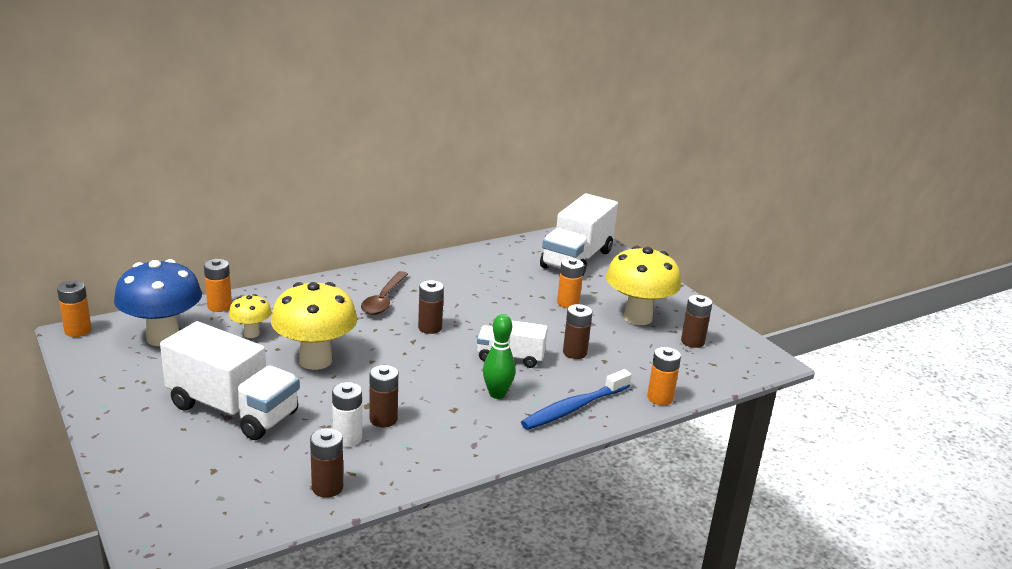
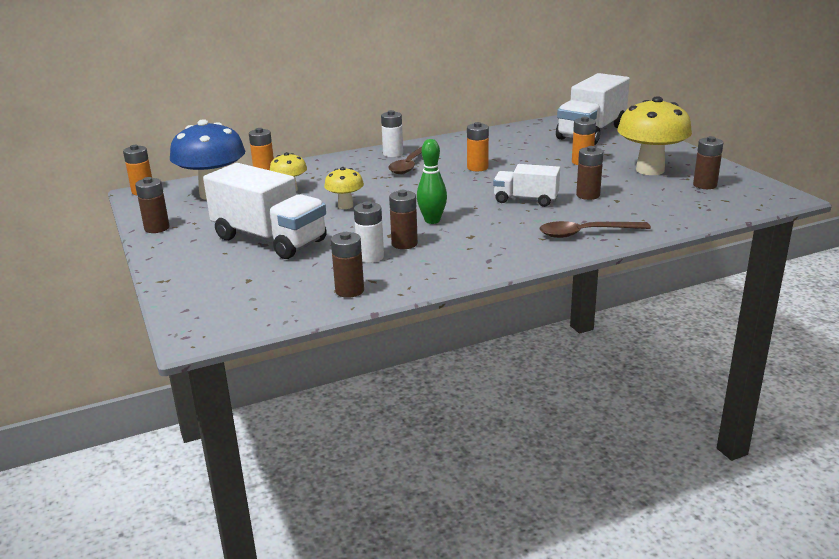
camera: 10 degrees right, 0 degrees up
yellow mushroom [271,282,357,370] -> yellow mushroom [324,167,364,209], size x0.51
brown battery [418,280,444,334] -> brown battery moved to [135,177,170,233]
green bowling pin [483,314,516,399] -> green bowling pin moved to [417,139,447,224]
blue toothbrush [521,369,632,430] -> brown spoon [540,221,651,238]
orange battery [647,347,681,405] -> orange battery moved to [467,122,489,171]
none -> white battery [381,110,403,157]

